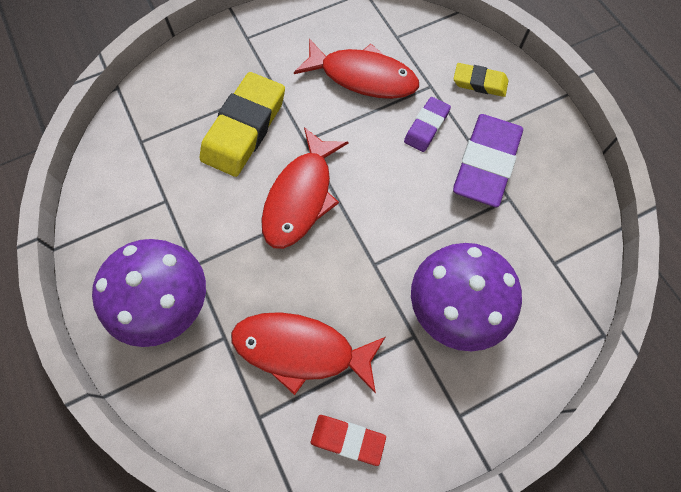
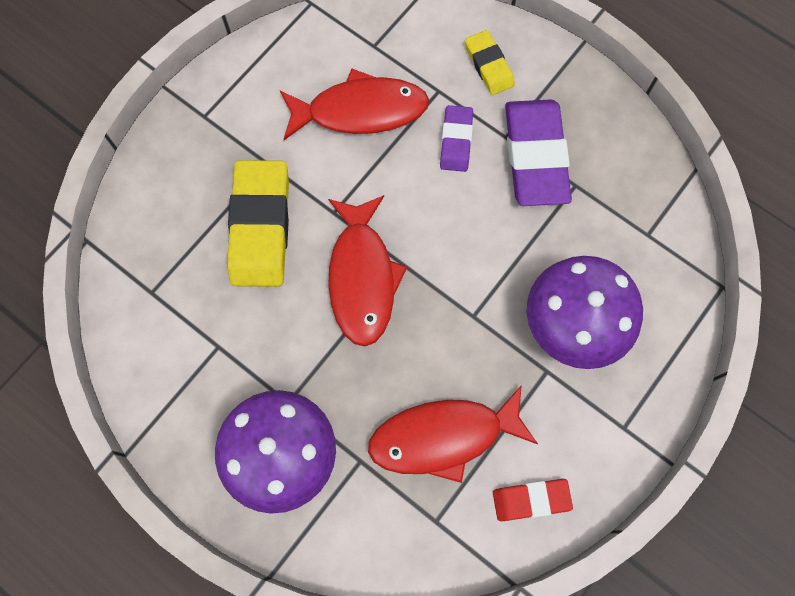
camera: 25 degrees left, 5 degrees up
yellow eraser [454,63,509,97] -> yellow eraser turned 75 degrees clockwise [465,30,515,95]

